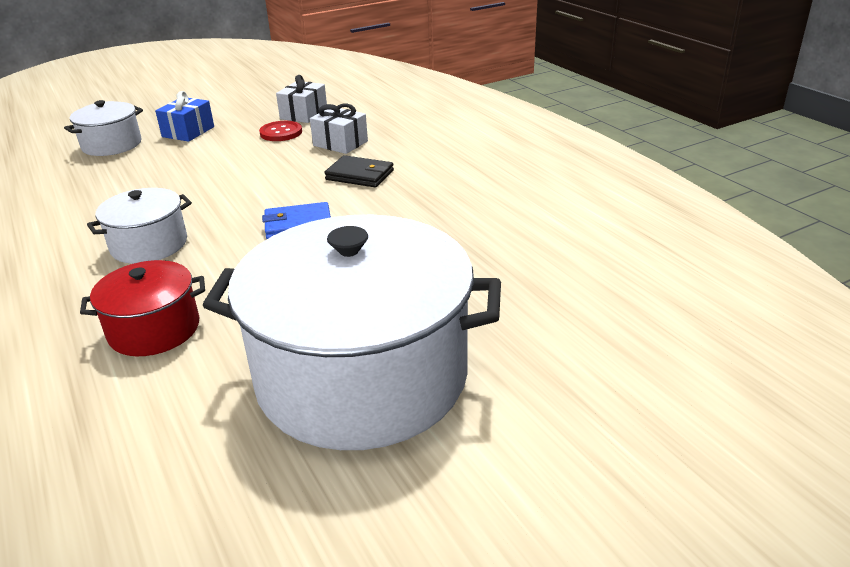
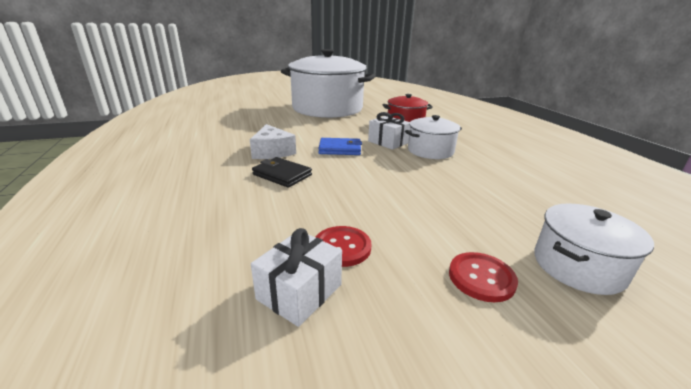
camera: 170 degrees left, 5 degrees down
blue gift [155,91,214,142] -> red button [449,252,518,302]
white gift [310,104,368,154] -> white gift moved to [368,112,410,150]
none -> white cheese [250,124,296,159]

